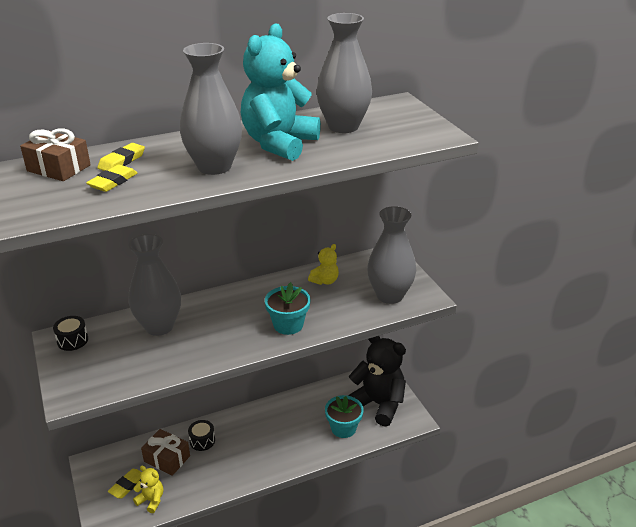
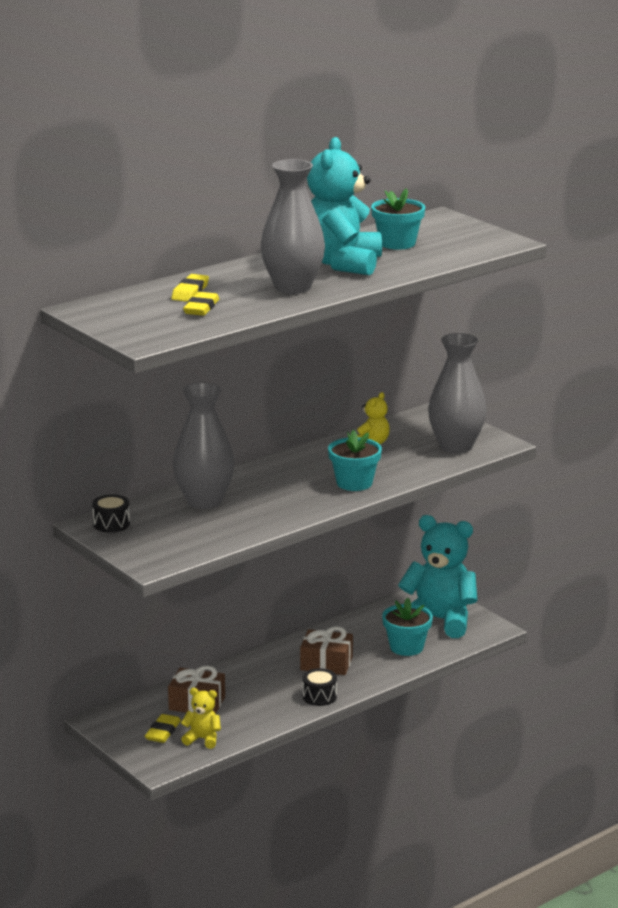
camera: 15 degrees left, 10 degrees down
brown gift [20,128,91,181] -> brown gift moved to [300,626,353,675]
black drum [188,420,215,451] -> black drum moved to [303,668,337,706]
grey vase [316,13,372,133] -> turquoise flower pot [371,188,425,250]
black teddy bear [348,336,406,427] -> turquoise teddy bear [398,515,478,638]

